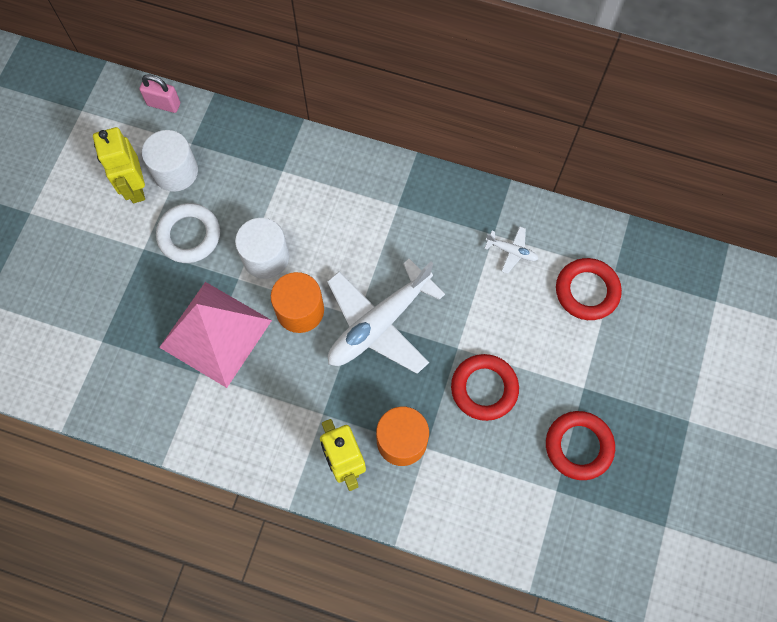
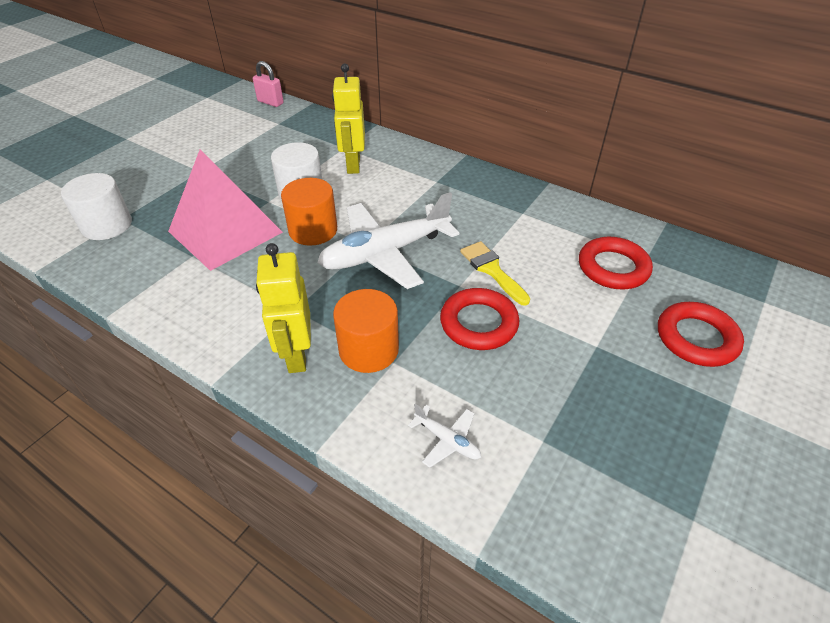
camera: 15 degrees right, 25 degrees down
yellow robot [93,127,145,203] -> yellow robot moved to [332,63,365,174]
white cylinder [142,130,198,192] -> white cylinder moved to [61,173,132,240]
white ring [156,203,220,263] -> none
white plane [484,227,538,274] -> white plane moved to [408,404,481,468]
red ring [546,411,615,480] -> red ring moved to [658,302,744,367]
none -> yellow brush [460,241,530,306]

